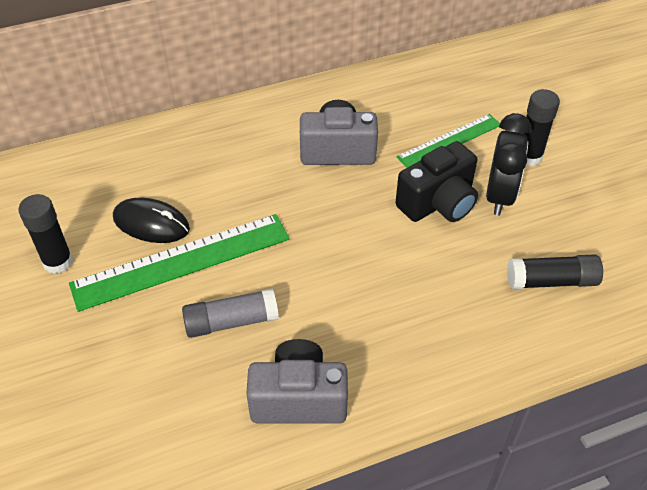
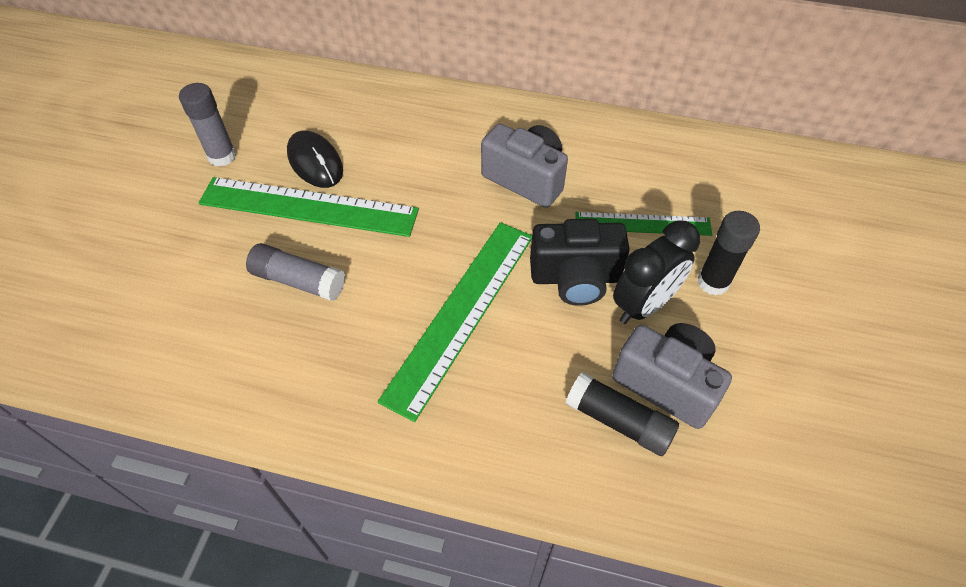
camera: 35 degrees right, 5 degrees up
black glue stick [18,194,73,274] -> grey glue stick [179,83,237,167]
grey camera [246,339,348,424] -> grey camera moved to [612,323,732,429]
none -> green ruler [378,222,532,422]

